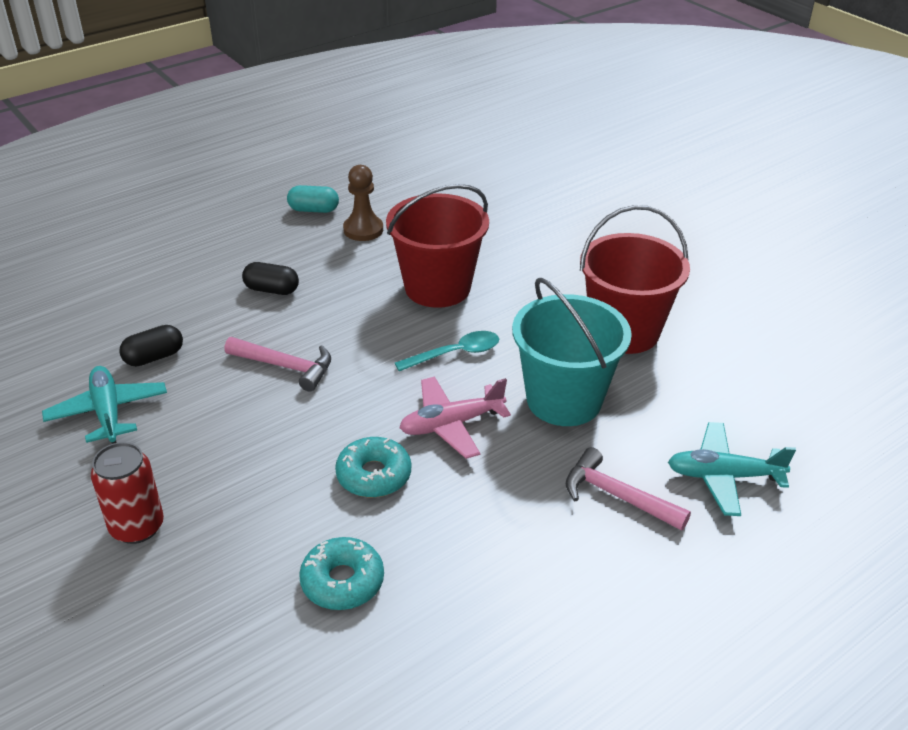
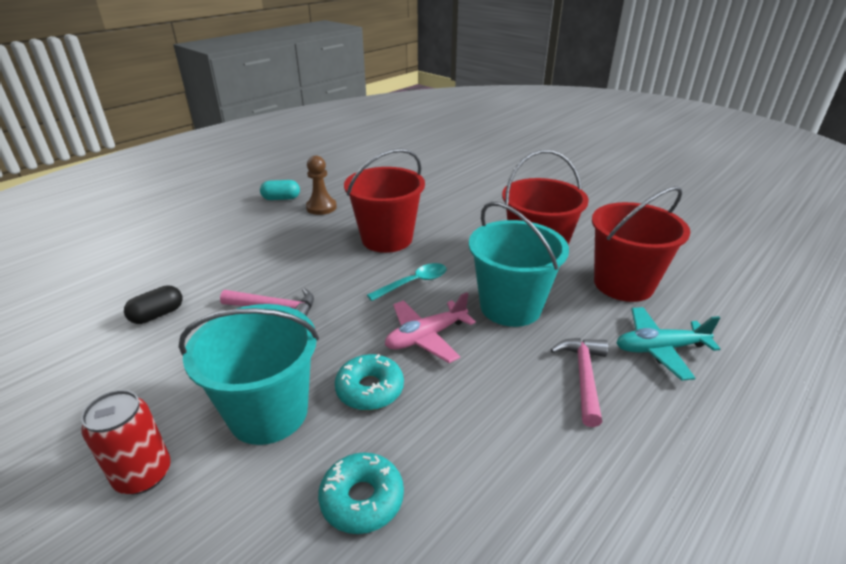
camera: 10 degrees left, 5 degrees down
turquoise plane [42,366,167,444] -> none
black capsule [242,262,299,295] -> none
pink hammer [566,447,691,531] -> pink hammer turned 75 degrees clockwise [550,338,608,427]
none -> turquoise bucket [179,304,319,445]
none -> red bucket [592,186,691,302]

